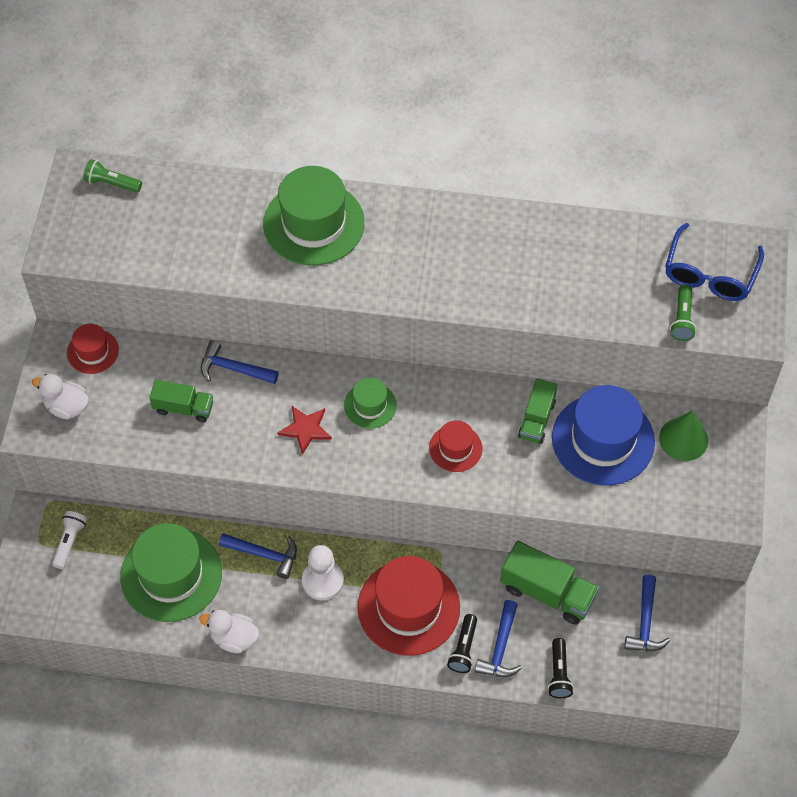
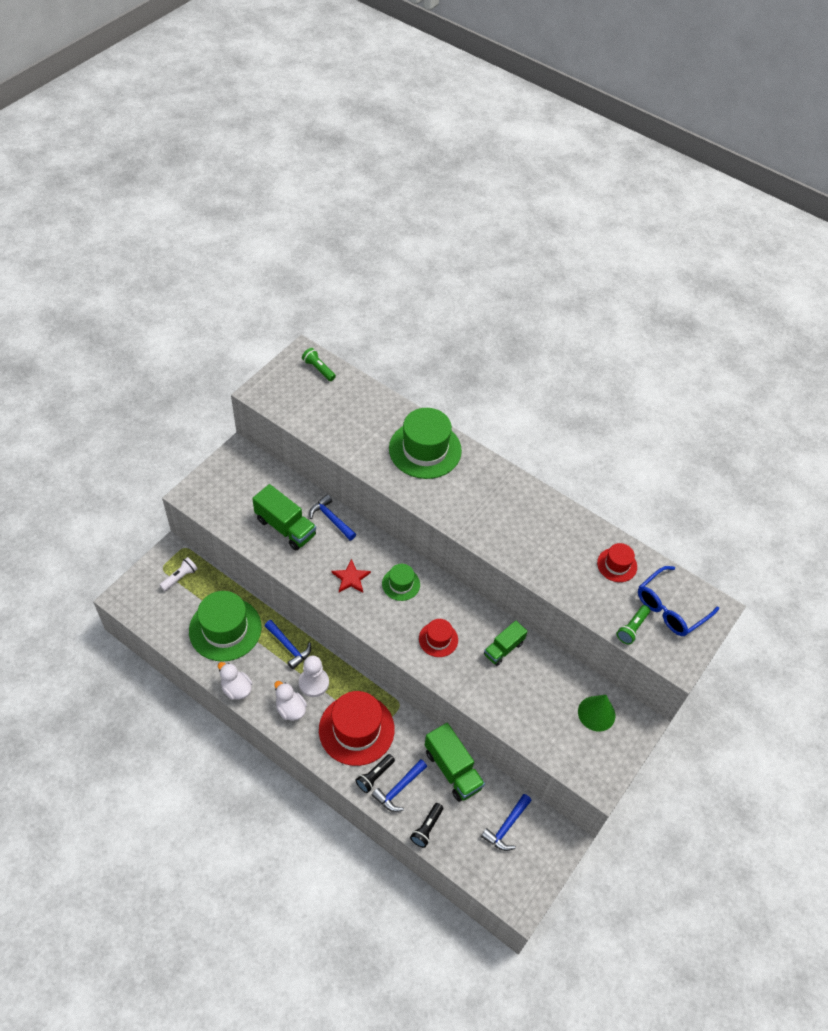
camera: 25 degrees right, 5 degrees down
white duck [32,374,89,419] -> white duck moved to [274,681,307,721]
red hat [67,324,119,374] -> red hat moved to [597,543,637,582]
green truck [149,379,213,422] -> green truck [252,484,316,550], size x1.56
blue hat [552,385,655,486] -> none

